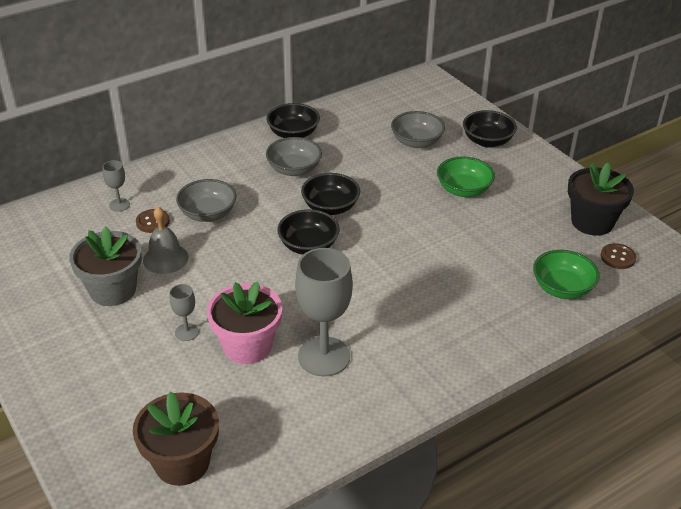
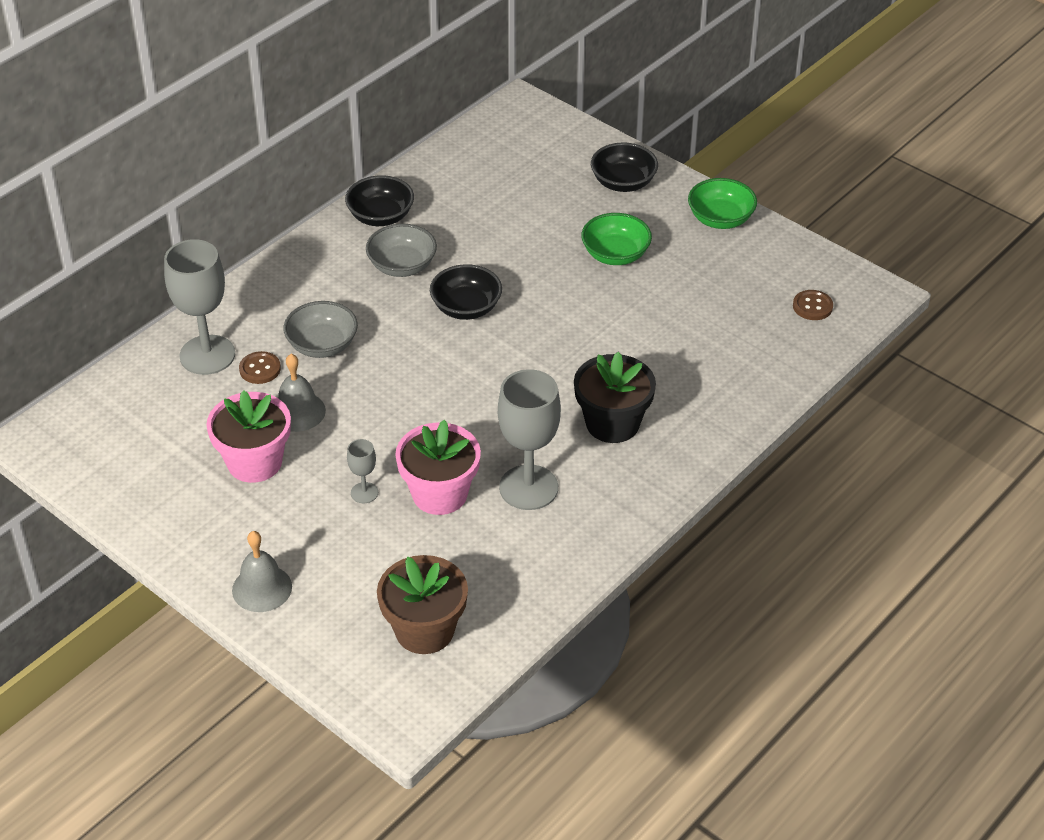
camera: 15 degrees left, 5 degrees up
grey flower pot [69,227,142,306] -> pink flower pot [206,390,291,483]
grey goblet [103,160,130,212] -> grey goblet [164,239,235,375], size x2.14
black bowl [277,209,340,255] -> none
grey bowl [391,111,445,148] -> none
green bowl [533,250,599,299] -> green bowl moved to [688,178,757,229]
black flower pot [568,162,634,236] -> black flower pot moved to [574,352,656,443]
none -> grey bell [232,531,292,612]

